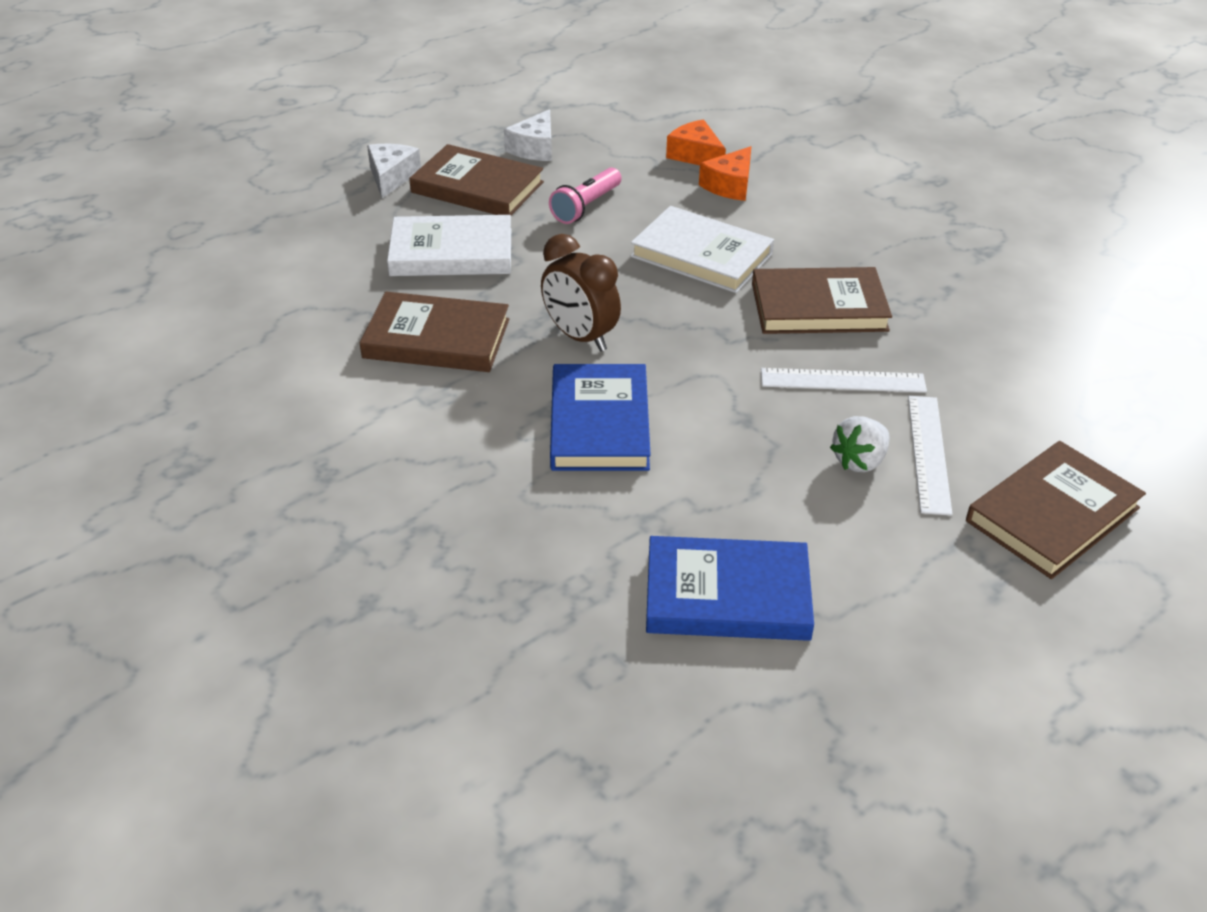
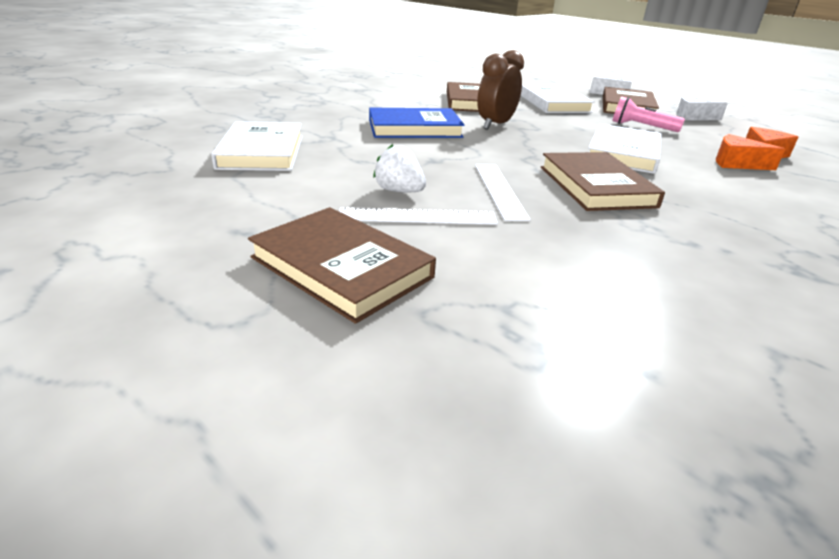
camera: 80 degrees right, 10 degrees down
blue book [646,536,814,641] -> white book [211,121,303,171]

